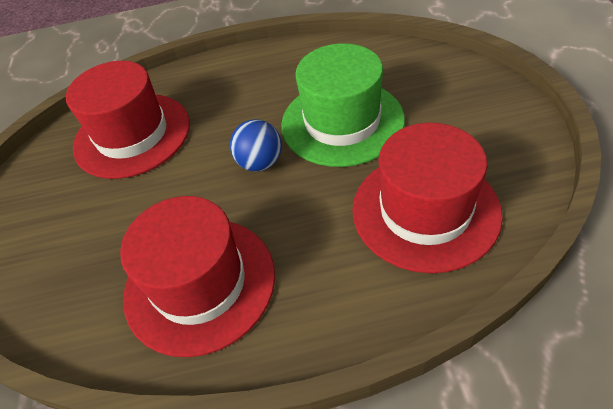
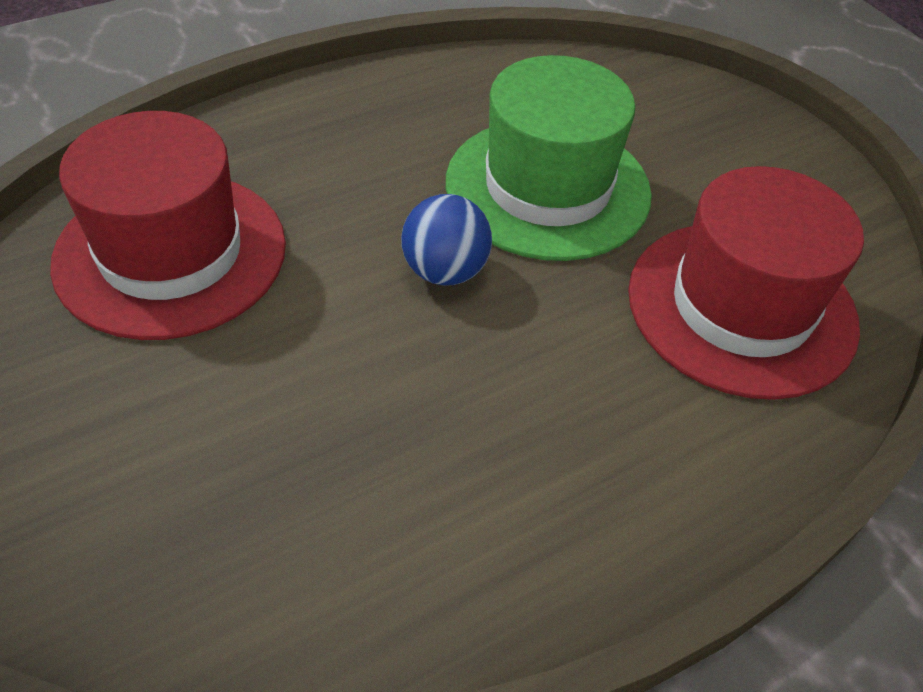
camera: 30 degrees left, 0 degrees up
red hat [120,196,275,357] -> none

